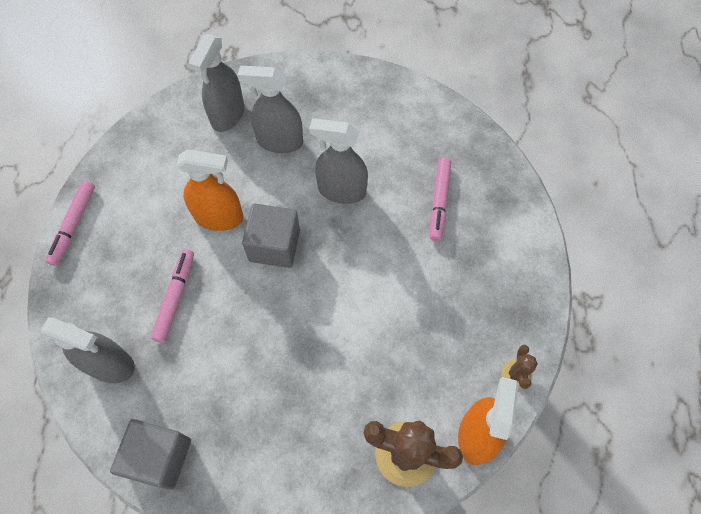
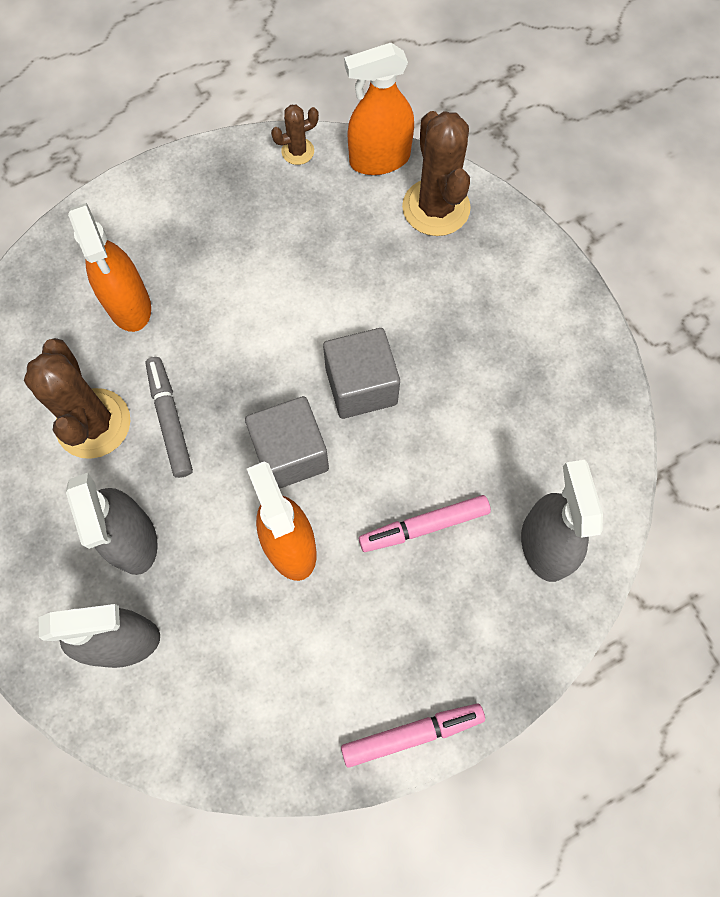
camera: 120 degrees left, 5 degrees up
grey cube [110,419,191,490] -> grey cube moved to [323,328,400,419]
grey spray bottle [309,118,368,204] -> grey marker [145,357,193,478]
pink marker [430,157,451,241] -> orange spray bottle [68,203,151,332]
none -> brown cactus [24,338,131,459]

